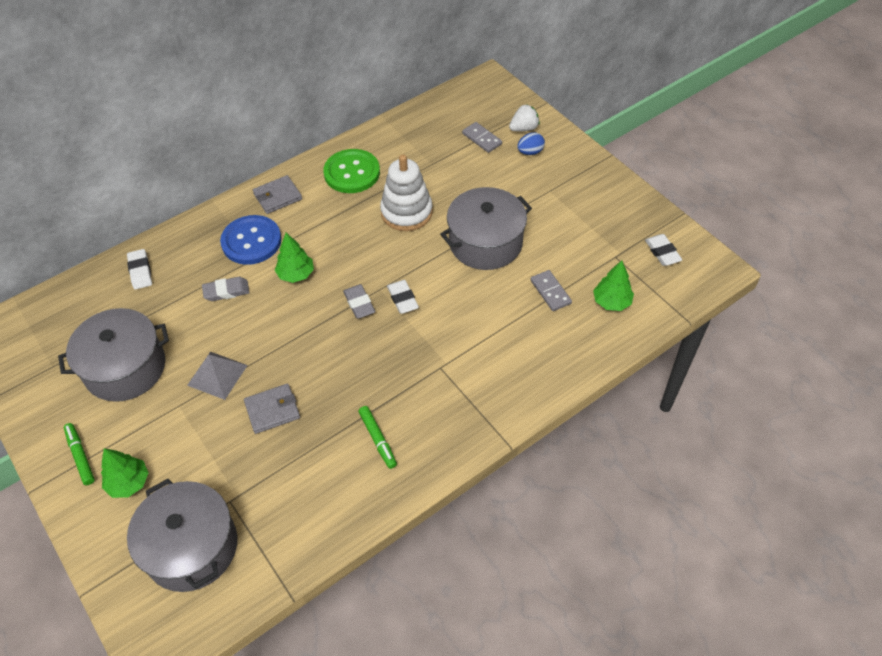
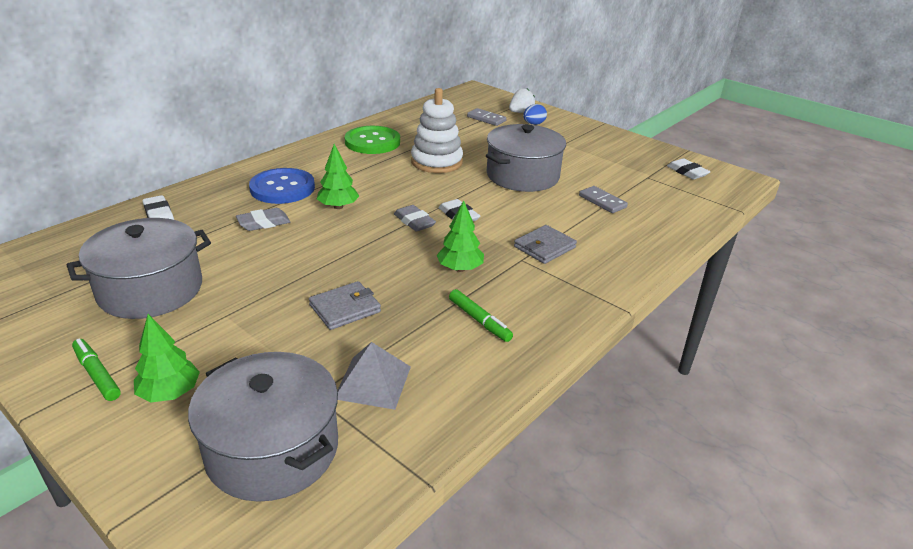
camera: 15 degrees left, 20 degrees down
grey pyramid [187,352,248,400] -> grey pyramid moved to [337,342,411,410]
grey wallet [253,175,302,214] -> grey wallet moved to [514,225,577,264]
green tree [593,261,634,311] -> green tree moved to [437,200,484,272]

